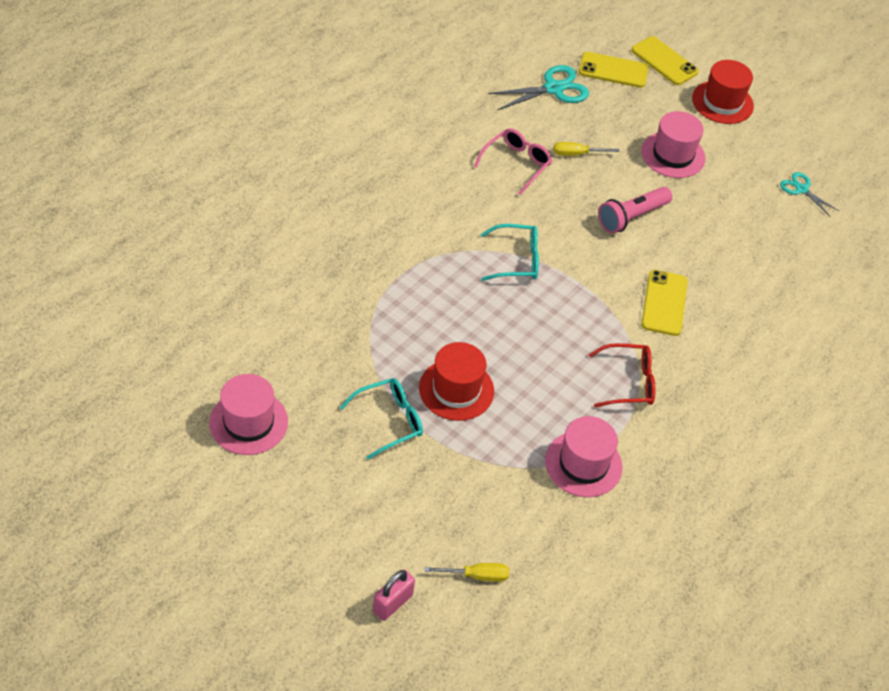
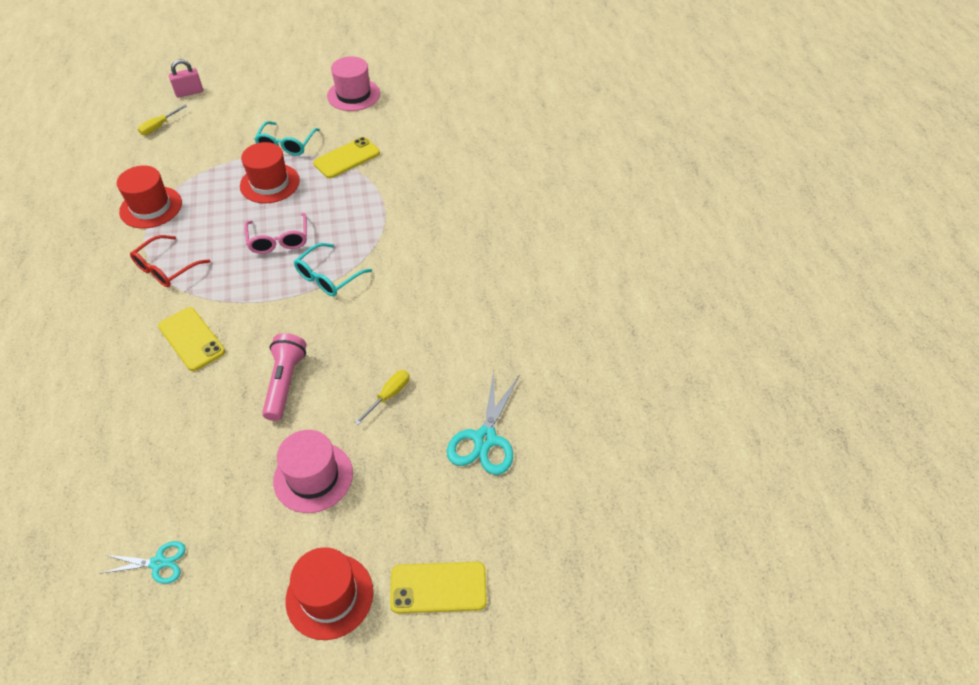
camera: 135 degrees right, 0 degrees up
pink padlock [373,570,415,621] -> pink padlock turned 75 degrees clockwise [169,59,203,98]
pink glasses [474,128,552,195] -> pink glasses moved to [244,213,307,254]
pink hat [545,416,622,497] -> red hat [117,166,182,229]
yellow phone [579,52,649,88] -> yellow phone moved to [313,137,380,178]

